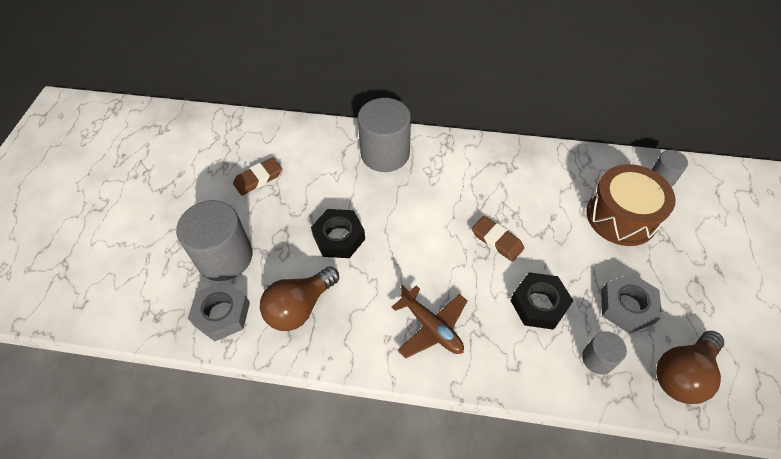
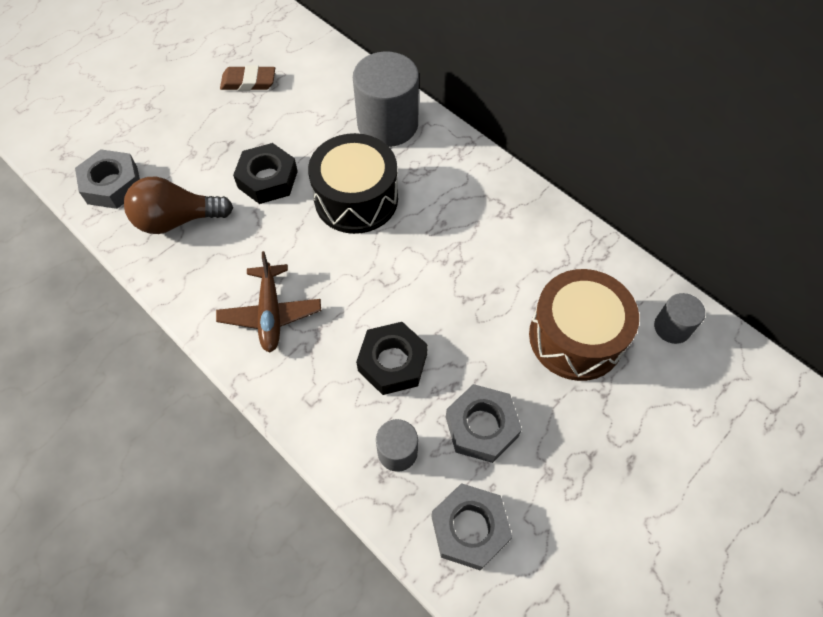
camera: 35 degrees right, 5 degrees up
grey cylinder [176,200,253,281] -> none
brown eraser [472,216,524,262] -> none
brown light bulb [656,331,724,404] -> grey nut [431,483,512,571]
none -> black drum [308,133,398,234]

